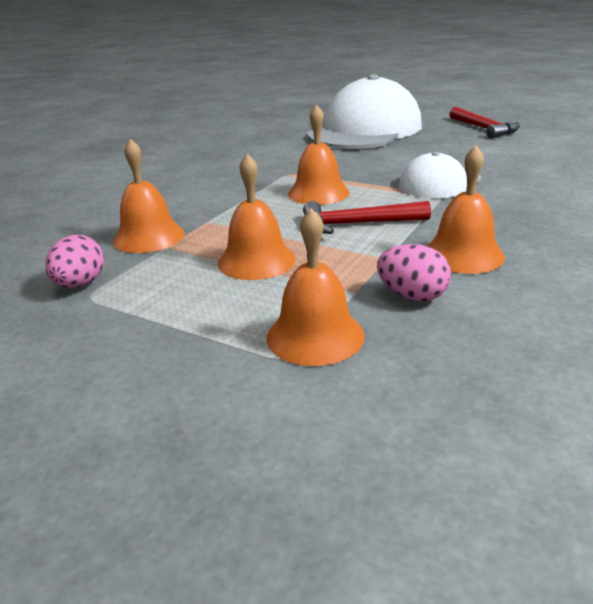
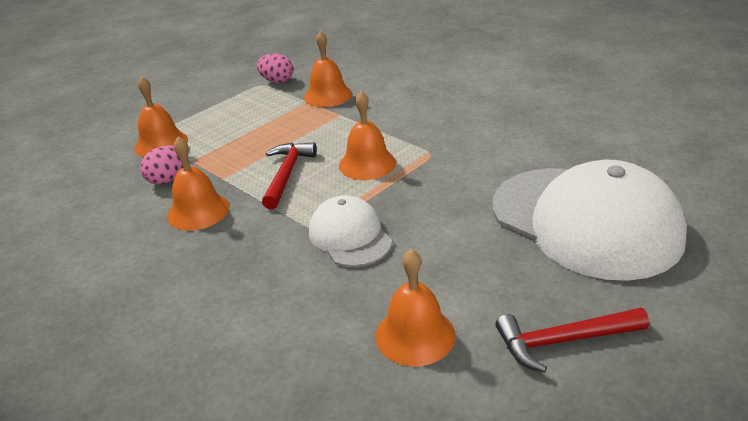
camera: 105 degrees right, 5 degrees up
orange bell [218,154,296,280] -> orange bell moved to [375,249,456,366]

